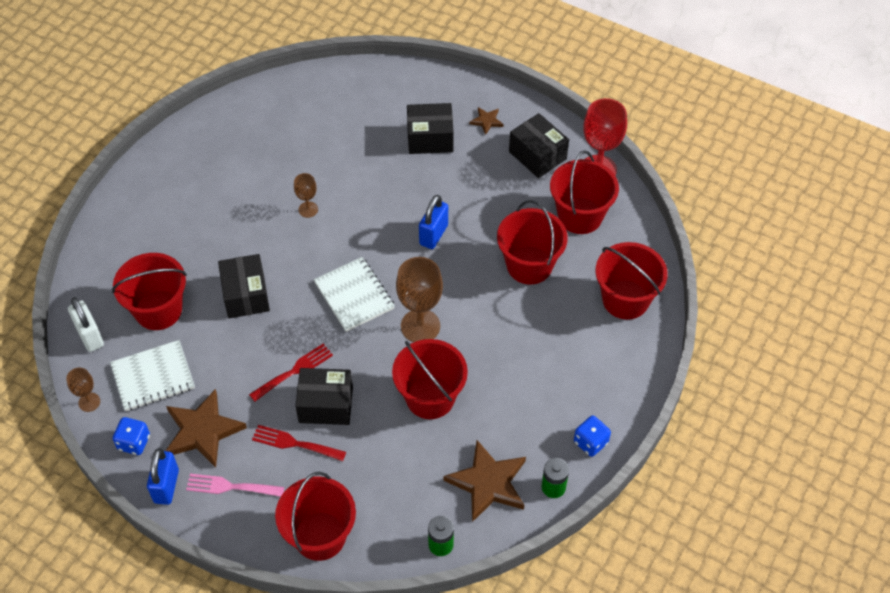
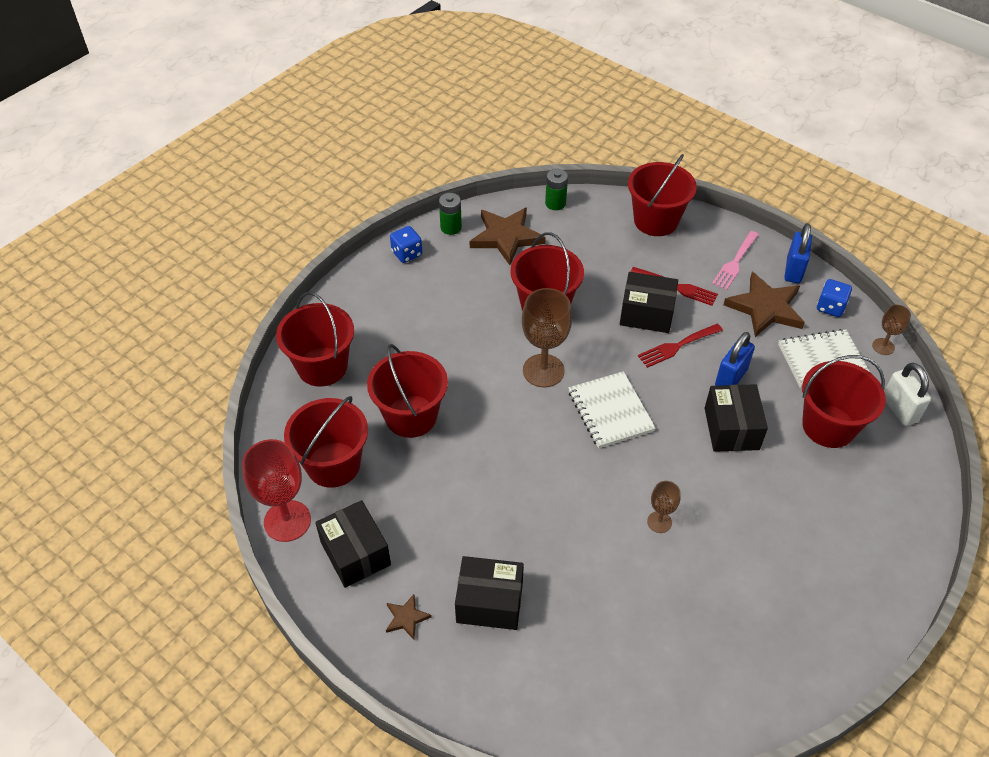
camera: 170 degrees left, 5 degrees down
pink fork [186,474,284,497] -> pink fork turned 105 degrees clockwise [712,231,759,290]
blue padlock [419,195,448,249] -> blue padlock moved to [715,332,755,386]

